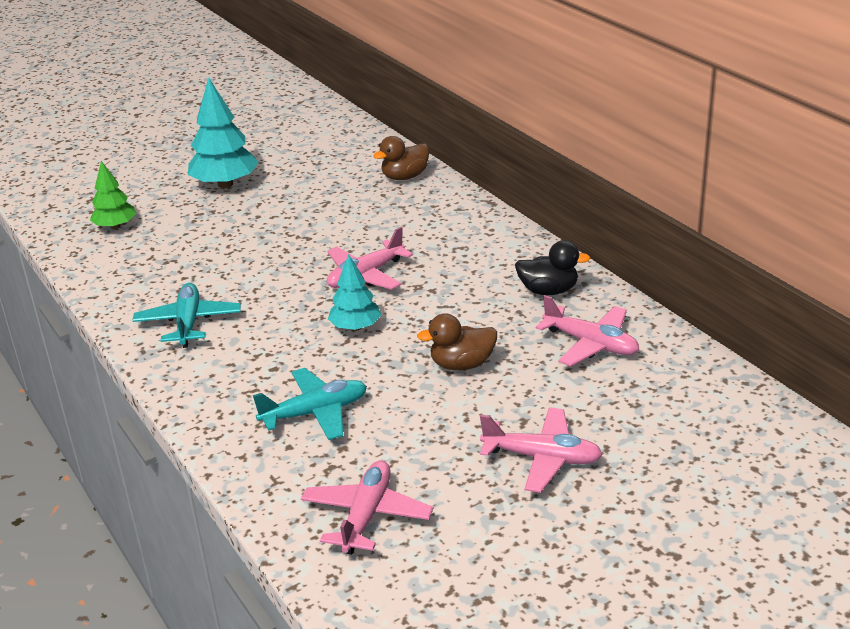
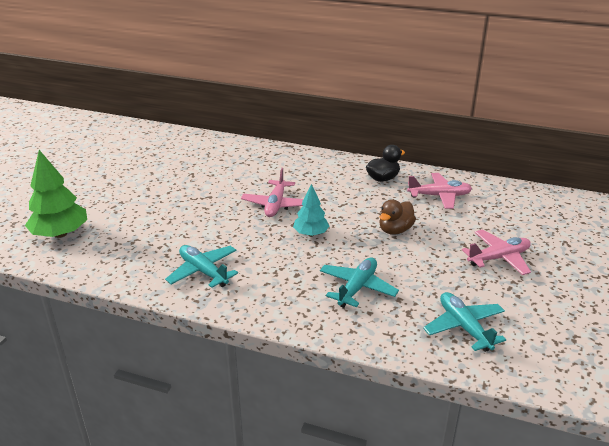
camera: 40 degrees left, 0 degrees up
green tree [90,161,136,229] -> green tree [25,150,87,238], size x1.63
turquoise tree [188,78,259,188] -> none
pink plane [301,460,433,554] -> turquoise plane [423,292,506,352]
brown duck [373,136,429,180] -> none

